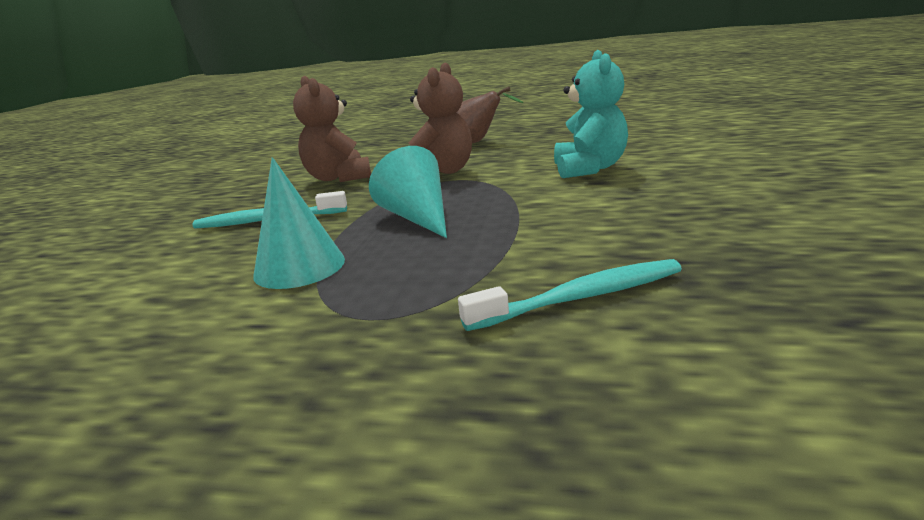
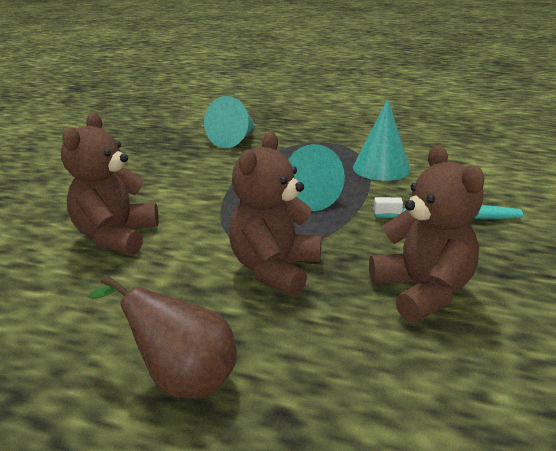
camera: 175 degrees left, 5 degrees up
turquoise toothbrush [458,259,682,331] -> turquoise cone [204,96,255,148]
turquoise teddy bear [554,50,628,178] -> brown teddy bear [61,113,159,255]

